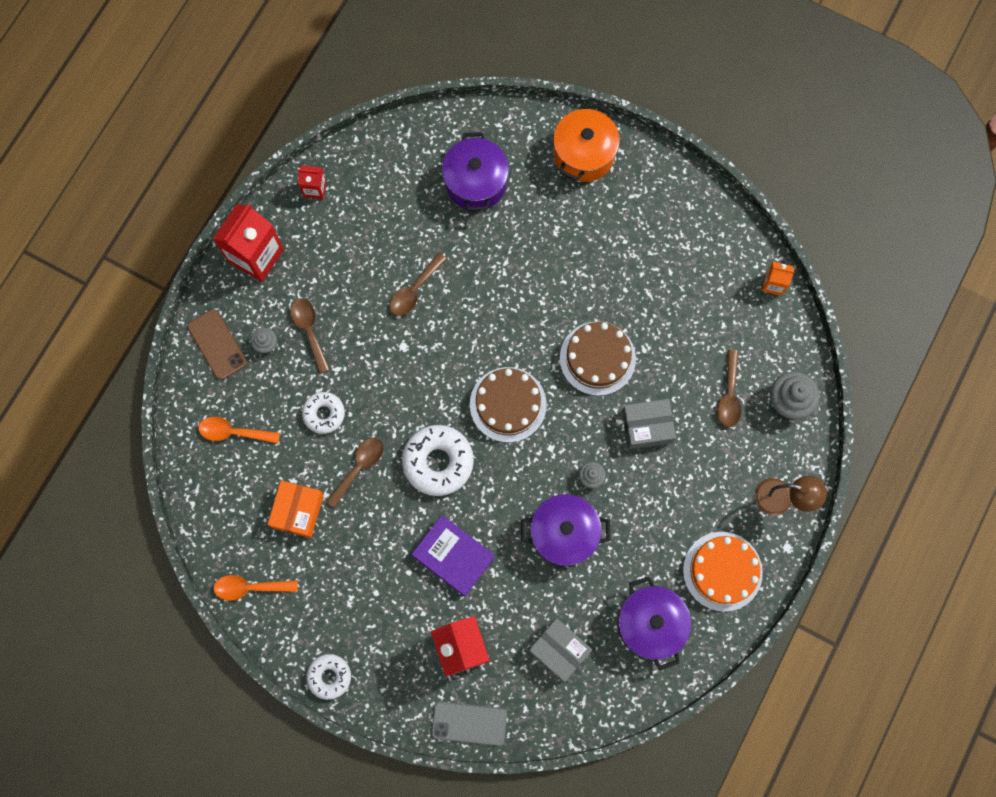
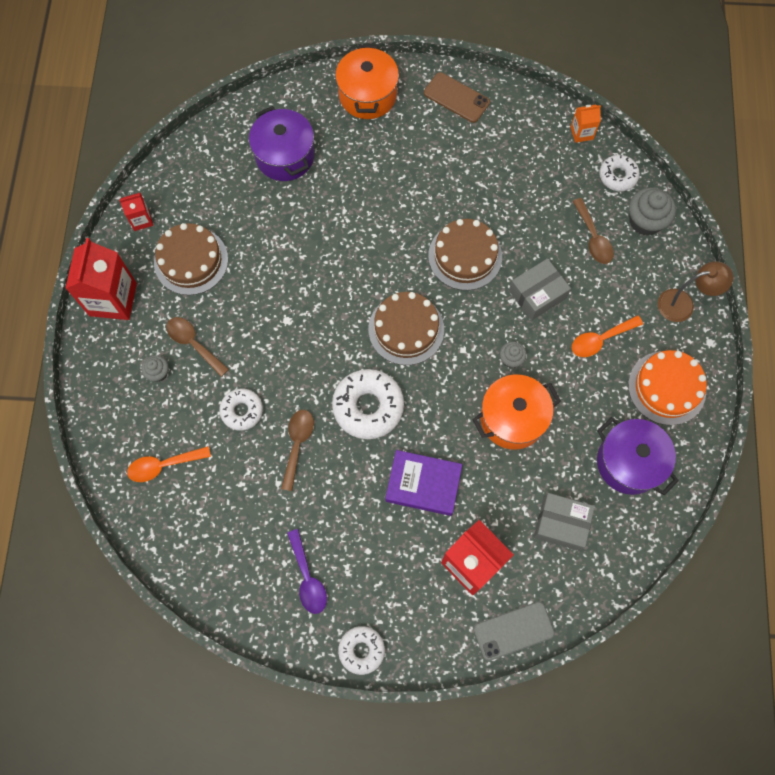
camera: 25 degrees left, 5 degrees down
brown phone [187,309,247,380] -> brown phone moved to [424,72,490,123]
orange spoon [213,575,298,601] -> orange spoon moved to [572,315,643,357]
orange box [268,480,324,538] -> none
brown spoon [390,253,447,316] -> none
purple pot [521,494,610,566] -> orange pot [472,374,561,450]
none -> brown cake [154,223,228,295]
none -> purple spoon [287,529,327,614]
none -> white donut [599,155,640,191]

